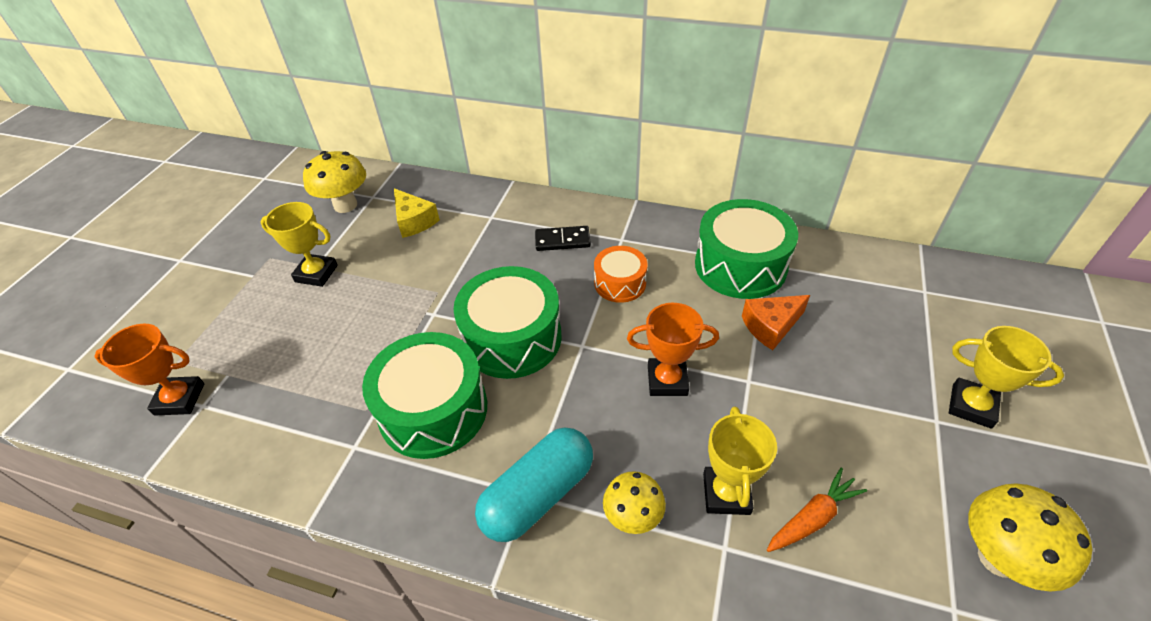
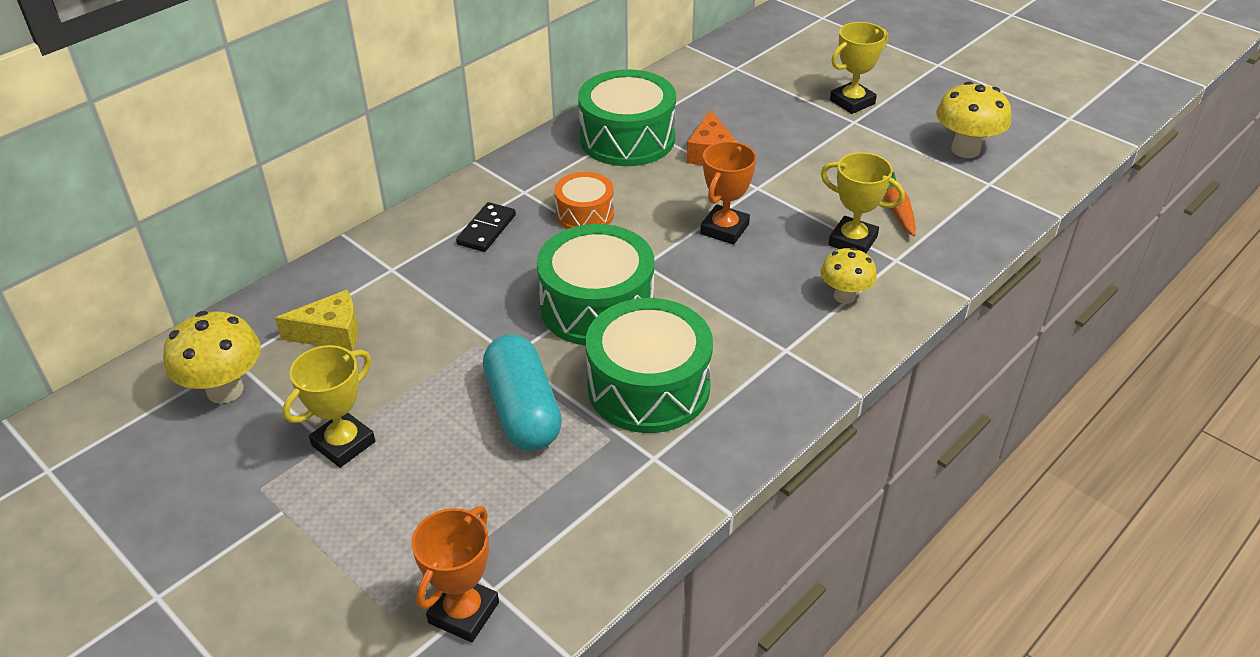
camera: 65 degrees left, 5 degrees down
turquoise capsule [475,428,593,542] -> turquoise capsule moved to [483,334,562,451]

